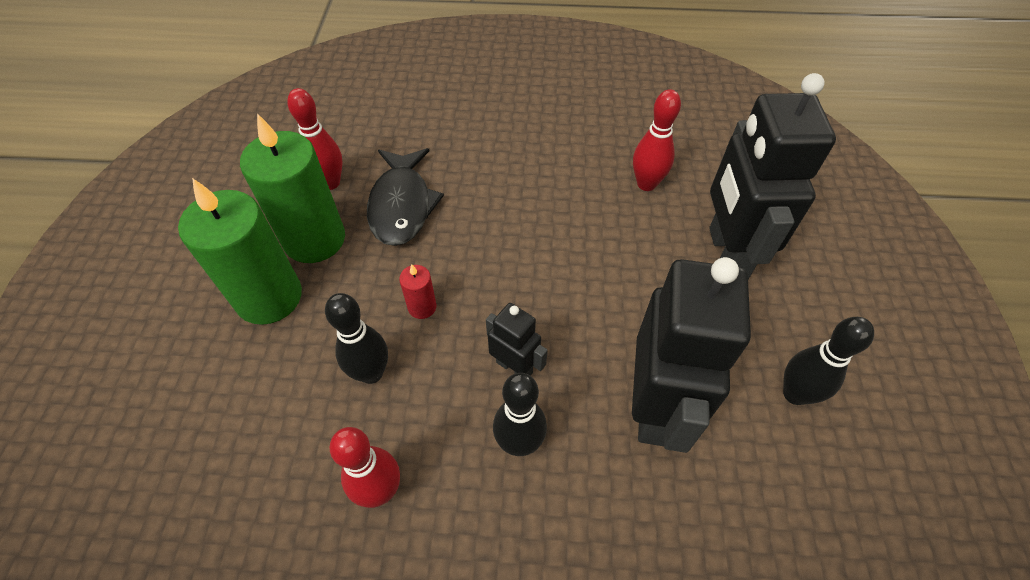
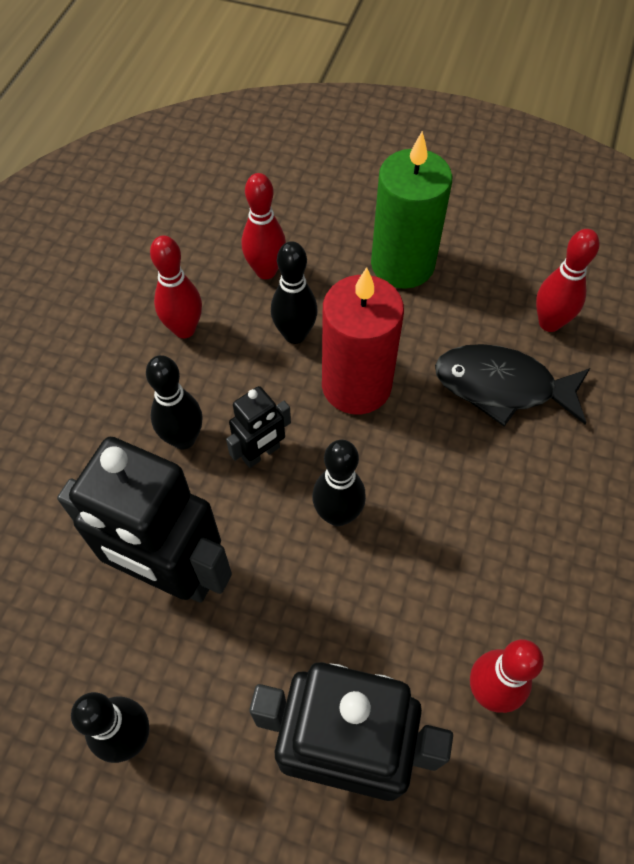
camera: 105 degrees right, 5 degrees up
green candle [240,113,345,263] -> none
red candle [399,264,437,319] -> red candle [322,267,404,415], size x2.31
none -> red bowling pin [242,173,286,279]
none -> black bowling pin [312,440,366,526]

